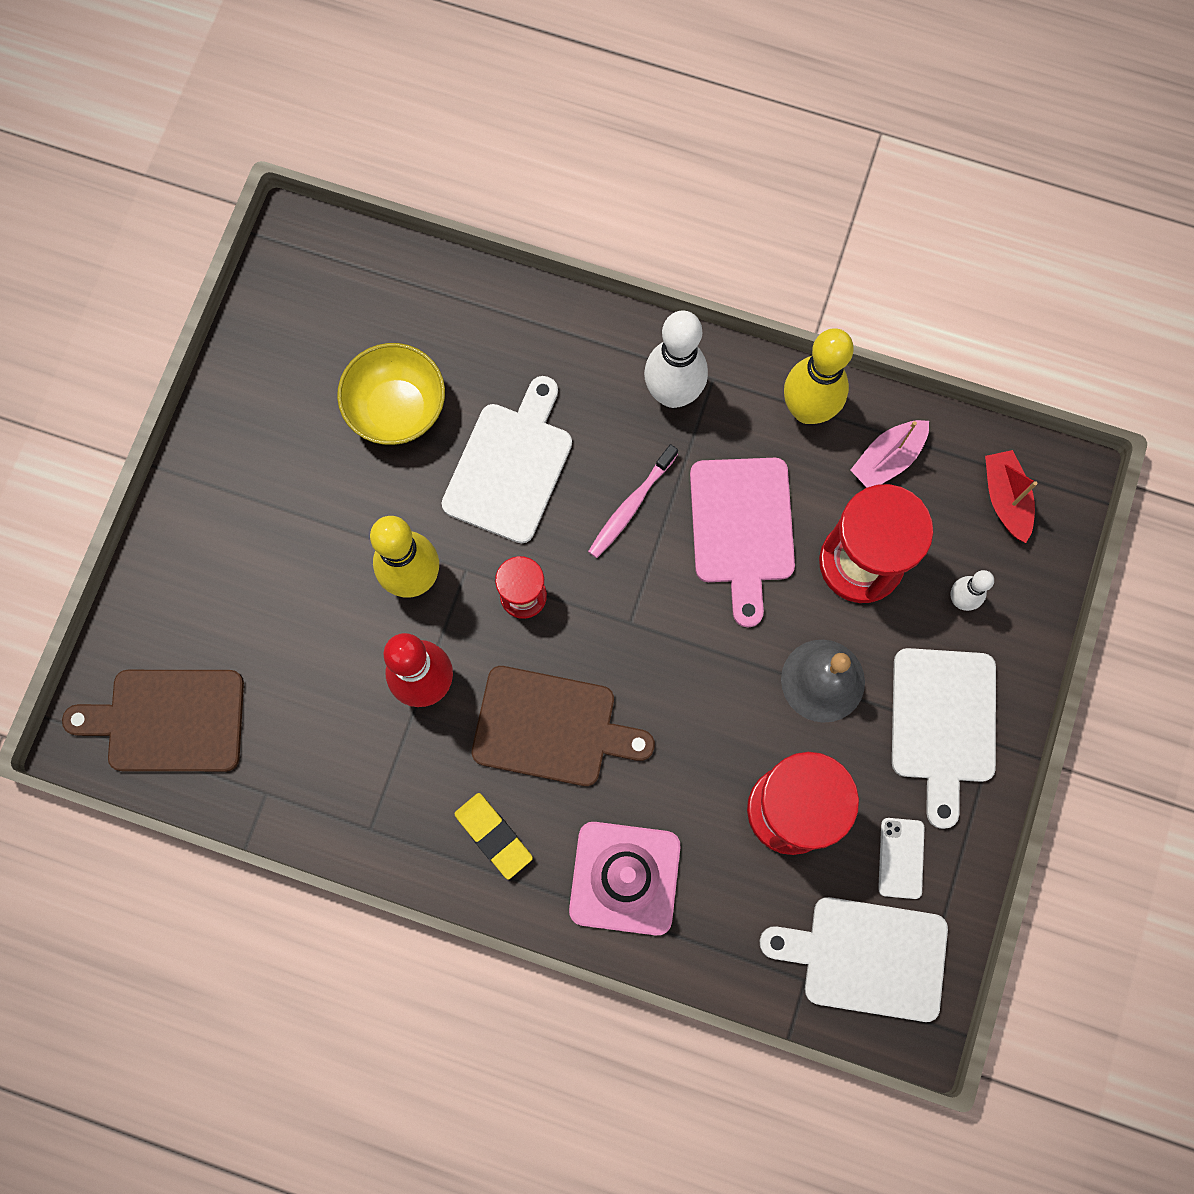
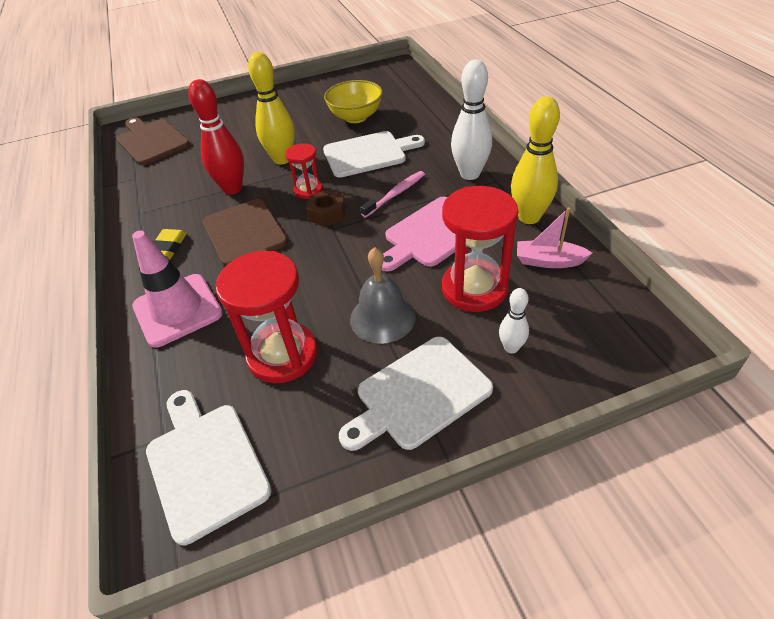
camera: 55 degrees right, 30 degrees down
pink toothbrush [588,444,678,558] -> pink toothbrush turned 135 degrees clockwise [360,171,425,217]
white phone [878,818,925,899] -> none
red boat [985,450,1037,543] -> none
none -> brown nut [306,190,346,227]

